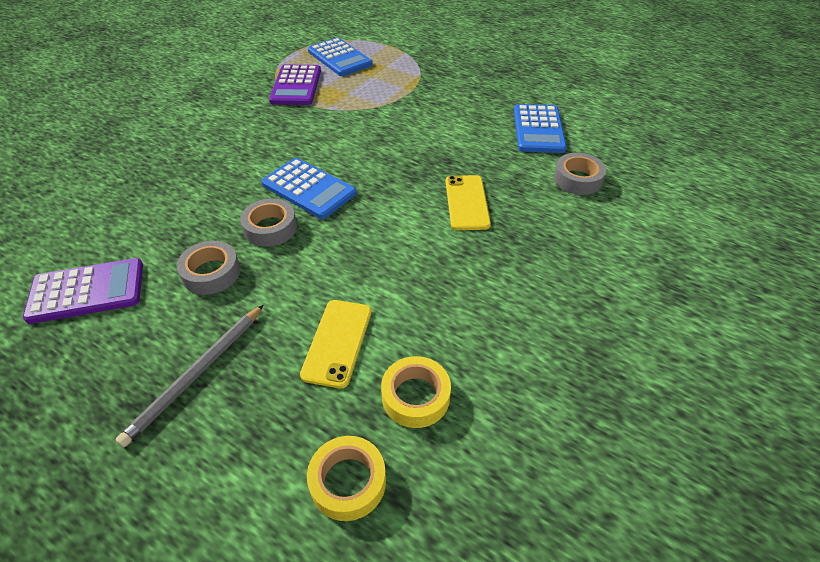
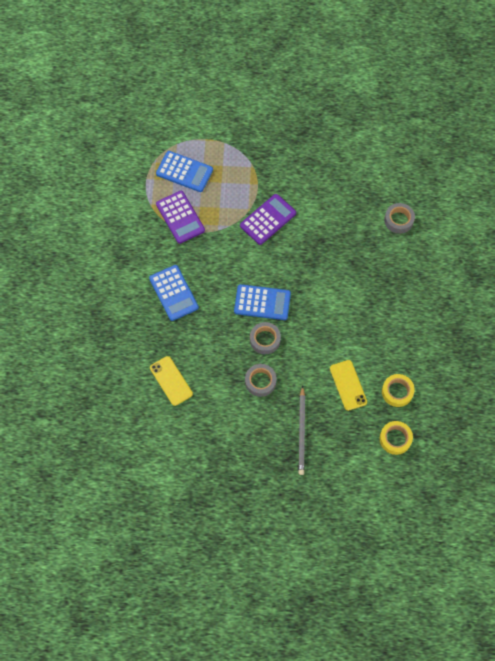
camera: 30 degrees left, 20 degrees up
purple calculator [23,258,143,324] -> purple calculator moved to [240,194,296,245]
yellow phone [446,175,491,230] -> yellow phone moved to [150,356,193,406]
blue calculator [514,104,567,153] -> blue calculator moved to [149,265,199,321]

